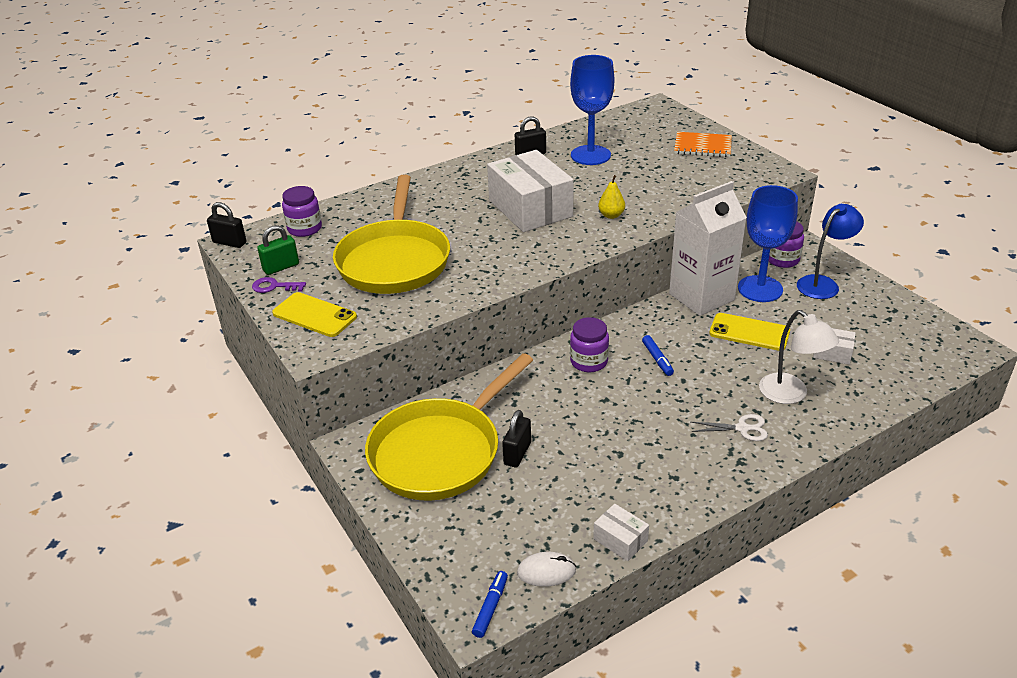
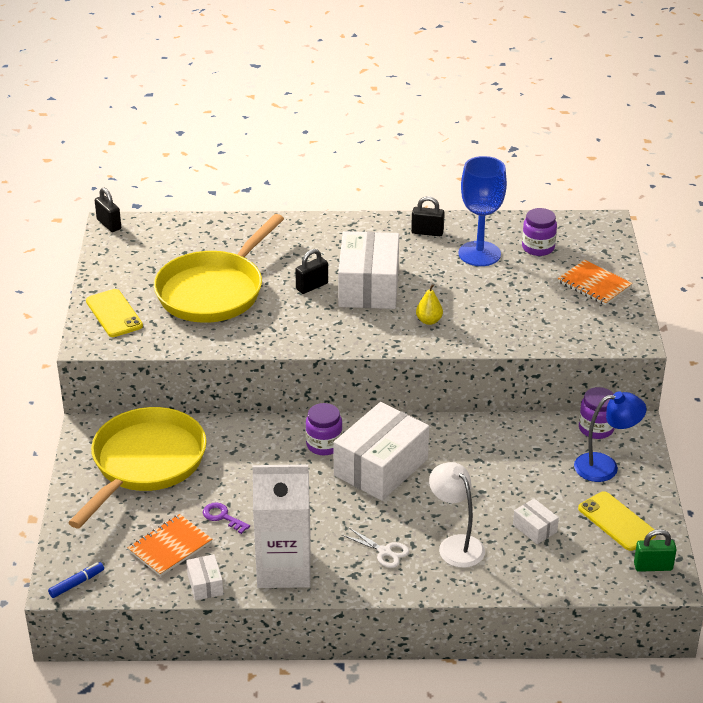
camera: 30 degrees right, 0 degrees up
purple key [252,277,306,293] -> purple key moved to [203,502,250,534]
green padlock [257,225,299,275] -> green padlock moved to [634,529,677,572]
purple jar [282,186,322,237] -> purple jar moved to [522,208,557,256]
yellow pan [365,353,533,501] -> yellow pan turned 135 degrees clockwise [68,407,207,528]
black padlock [502,410,531,468] -> black padlock moved to [295,249,328,294]
white mouse [517,552,576,587] -> none
blue marker [642,335,674,376] -> white box [333,402,429,501]
white carton [669,181,747,316] -> white carton moved to [252,464,311,588]
yellow phone [709,313,790,351] -> yellow phone moved to [578,491,656,551]
blue goblet [738,185,798,302] -> none
white lamp [759,310,839,404] -> white lamp turned 150 degrees clockwise [429,462,485,568]
none -> orange notebook [127,514,212,577]

